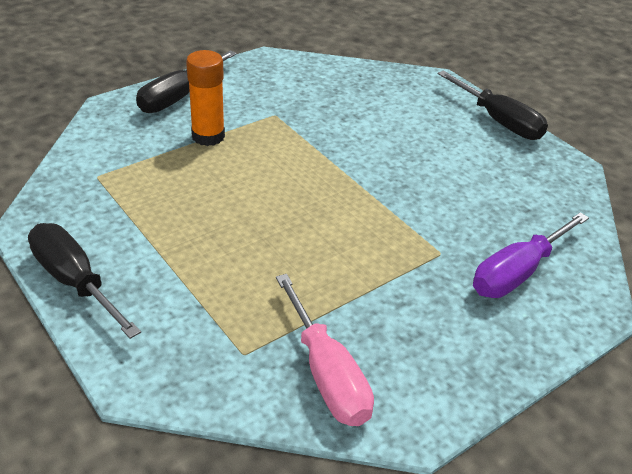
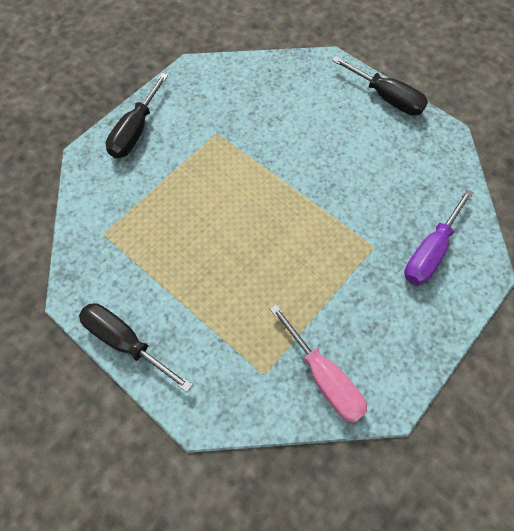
camera: 10 degrees left, 25 degrees up
orange glue stick [186,50,225,146] -> none

